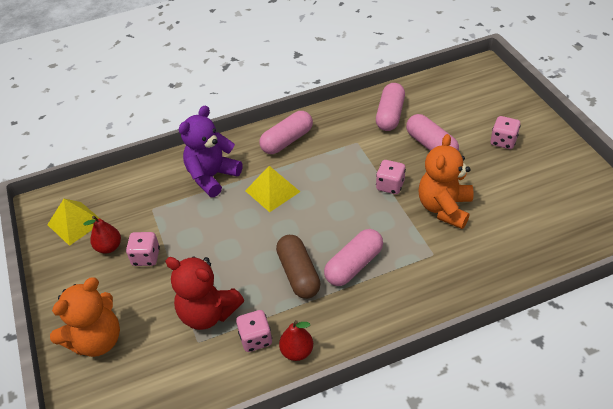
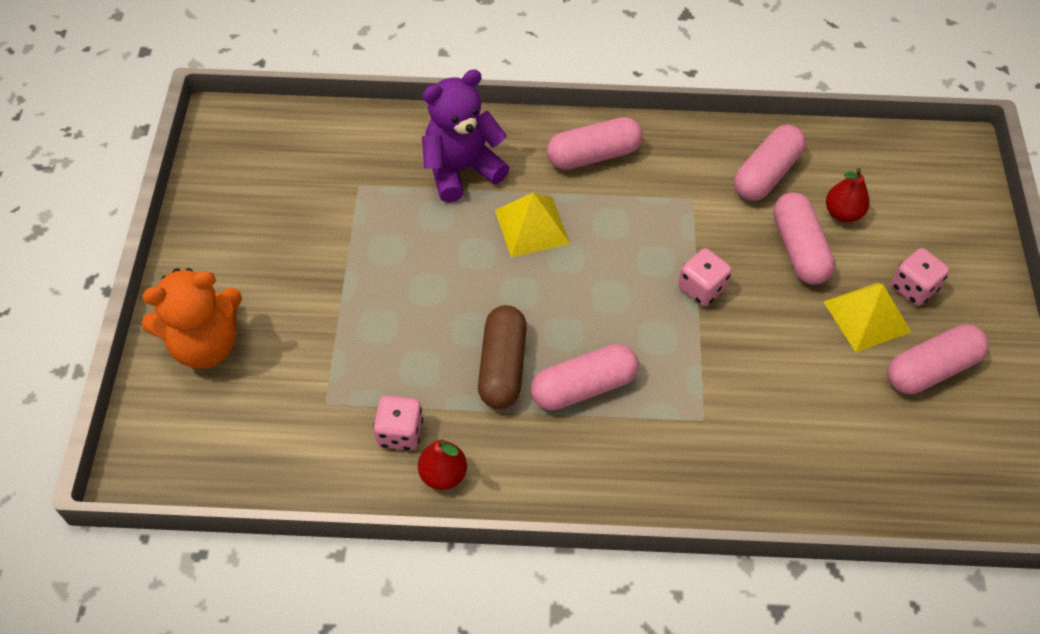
camera: 20 degrees right, 10 degrees up
yellow pyramid [47,199,100,246] -> yellow pyramid moved to [824,283,911,352]
red pear [83,216,121,254] -> red pear moved to [826,168,870,222]
pink dice [126,232,160,266] -> none
red teddy bear [165,256,244,330] -> none
orange teddy bear [419,134,473,229] -> none
none -> pink capsule [887,324,988,394]

